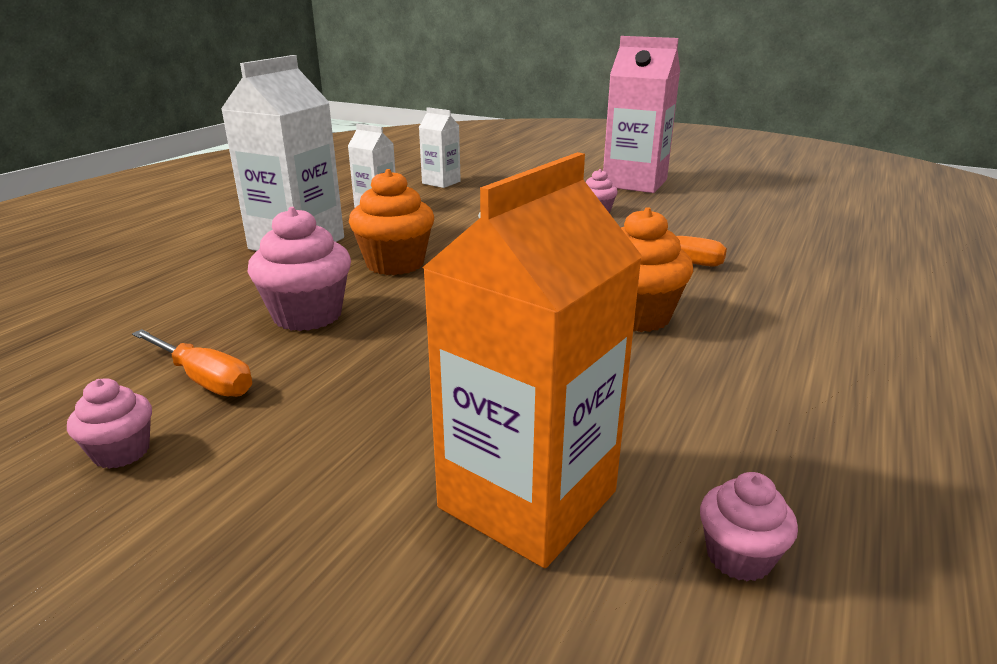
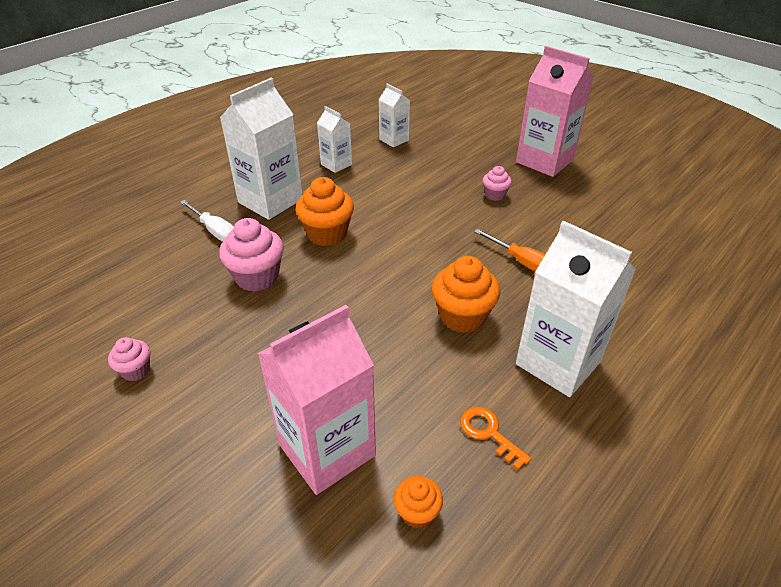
camera: 15 degrees right, 15 degrees up
orange screwdriver [132,329,252,397] -> none
orange carton [422,152,643,568] -> pink carton [257,305,376,495]
pink cupcake [700,472,798,581] -> orange cupcake [394,476,443,528]
none -> white screwdriver [180,200,234,242]
none -> orange key [460,407,531,470]
none -> white carton [516,221,636,397]

